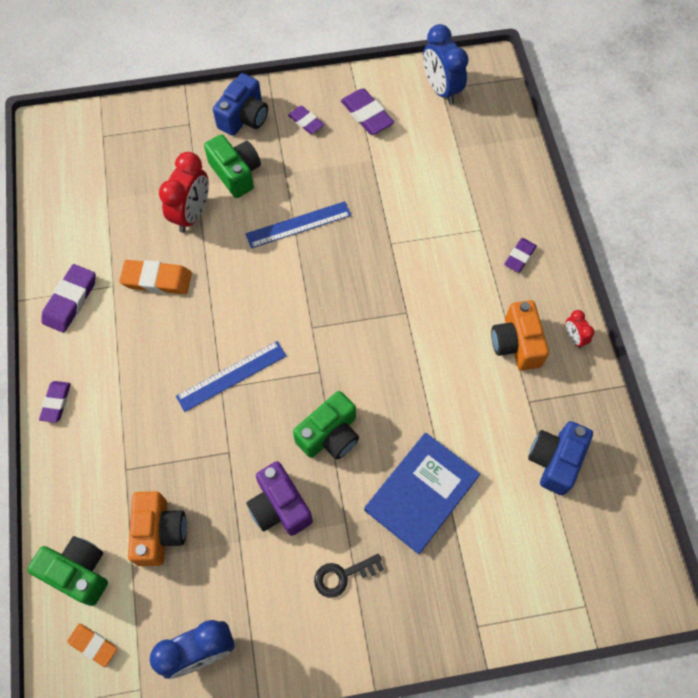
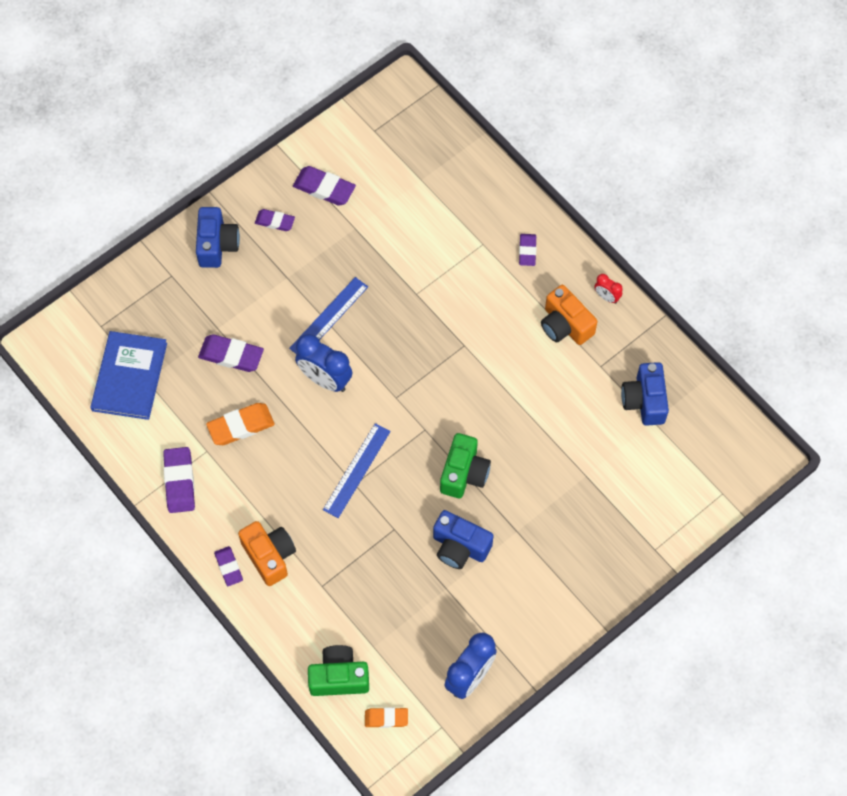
camera: 30 degrees left, 0 degrees up
orange camera [128,491,187,566] -> orange camera moved to [238,521,296,586]
red clock [159,152,209,233] -> purple eraser [198,334,264,372]
green camera [204,134,261,198] -> none
purple camera [246,461,313,536] -> blue camera [433,510,493,569]
black key [314,554,384,598] -> none
blue book [364,433,480,554] -> blue book moved to [90,331,167,420]
blue clock [423,24,469,104] -> blue clock moved to [295,334,352,392]

